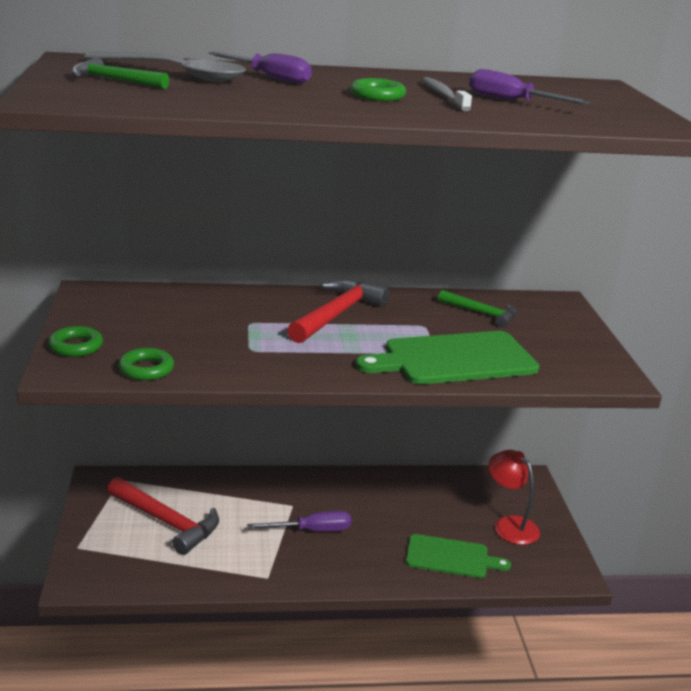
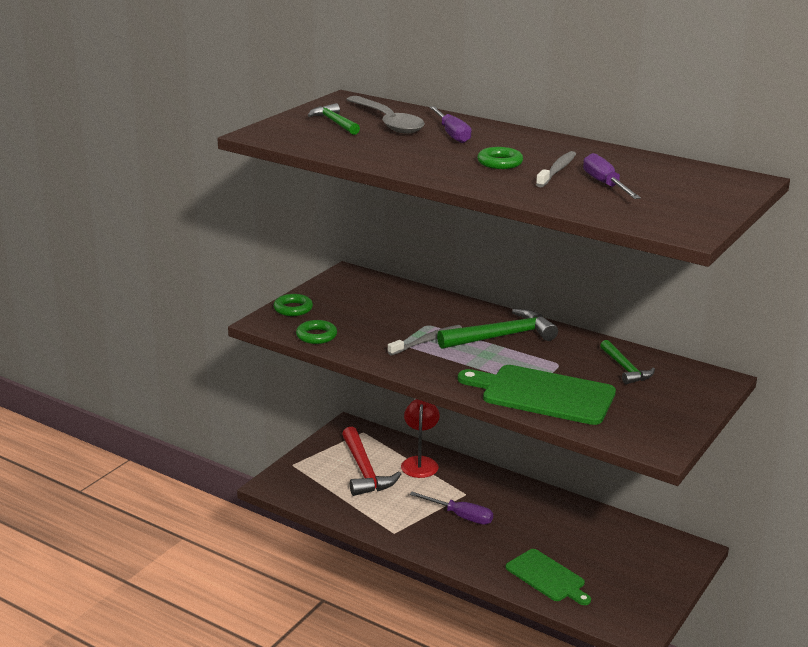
camera: 40 degrees right, 0 degrees up
red hammer [287,279,390,343] -> green hammer [437,309,558,349]
red lamp [488,450,540,545] -> red lamp moved to [401,399,440,478]
none -> grey toothbrush [387,325,462,355]

